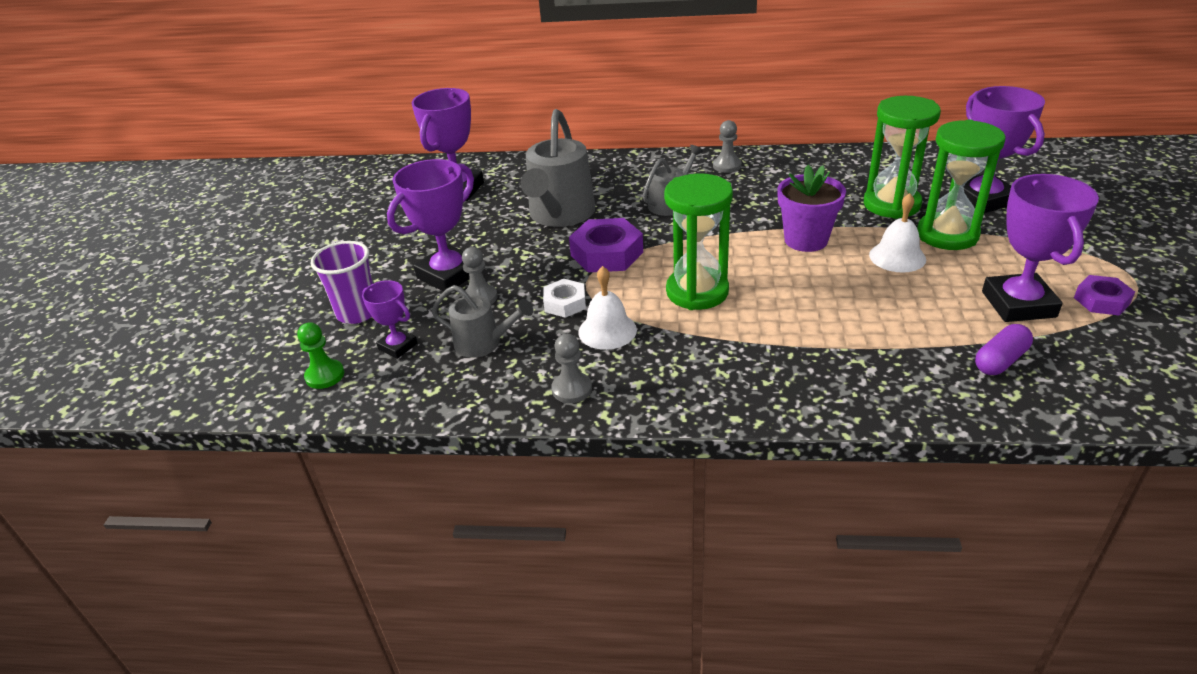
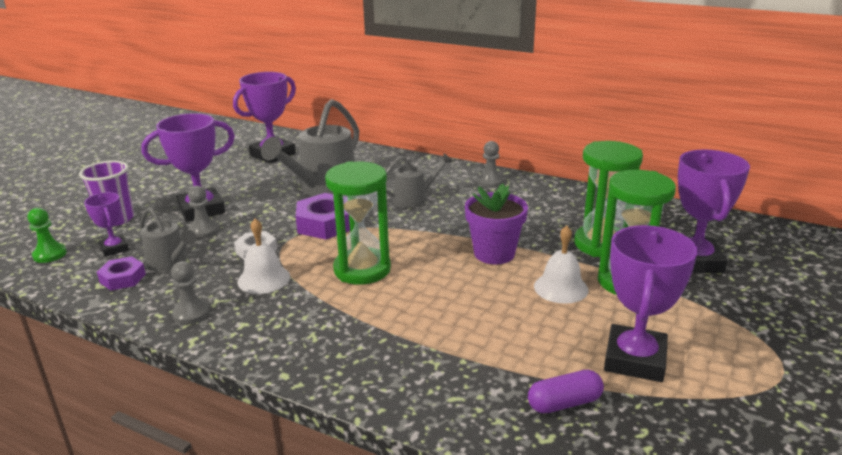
camera: 20 degrees right, 10 degrees down
purple nut [1074,275,1135,316] -> purple nut moved to [97,256,146,290]

